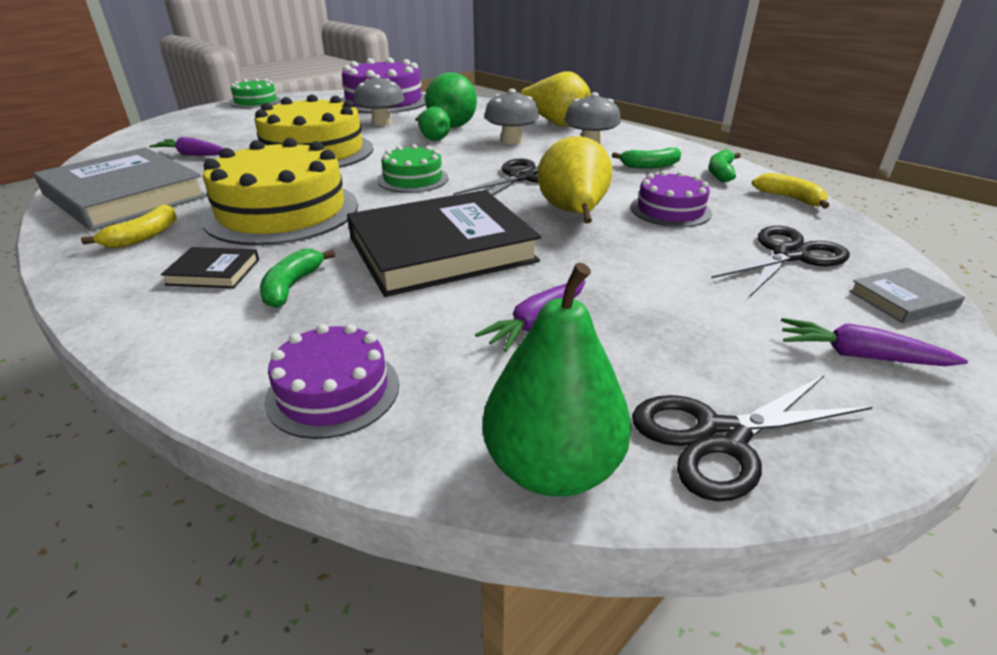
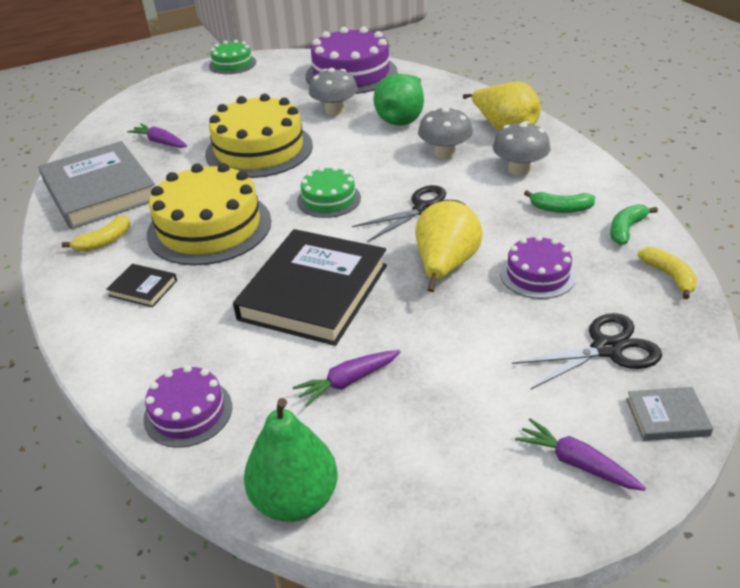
camera: 20 degrees right, 5 degrees up
green banana [260,249,335,308] -> none
black book [347,190,541,297] -> black book turned 60 degrees counterclockwise [233,229,387,346]
green pear [415,107,451,141] -> none
black scissors [632,375,872,501] -> none

